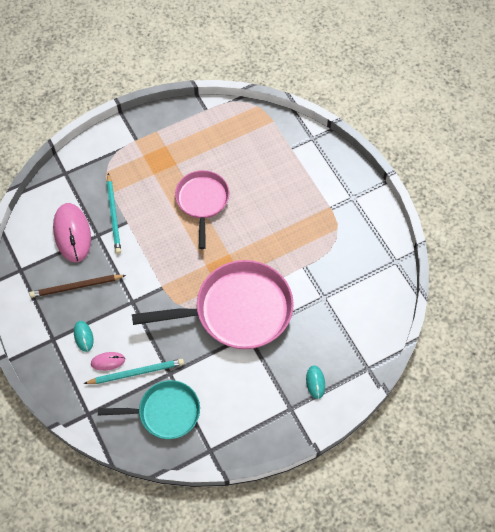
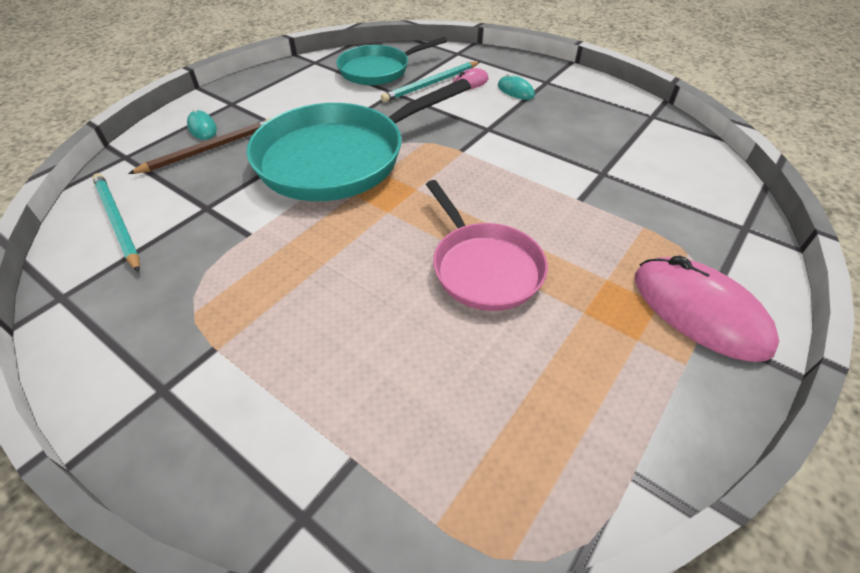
camera: 155 degrees right, 15 degrees down
brown pencil [29,275,126,298] -> brown pencil moved to [128,118,271,174]
pink mouse [53,203,91,262] -> pink mouse moved to [635,256,779,362]
turquoise pencil [107,173,121,254] -> turquoise pencil moved to [92,173,140,272]
pink pan [132,260,294,349] -> turquoise pan [246,79,471,201]

